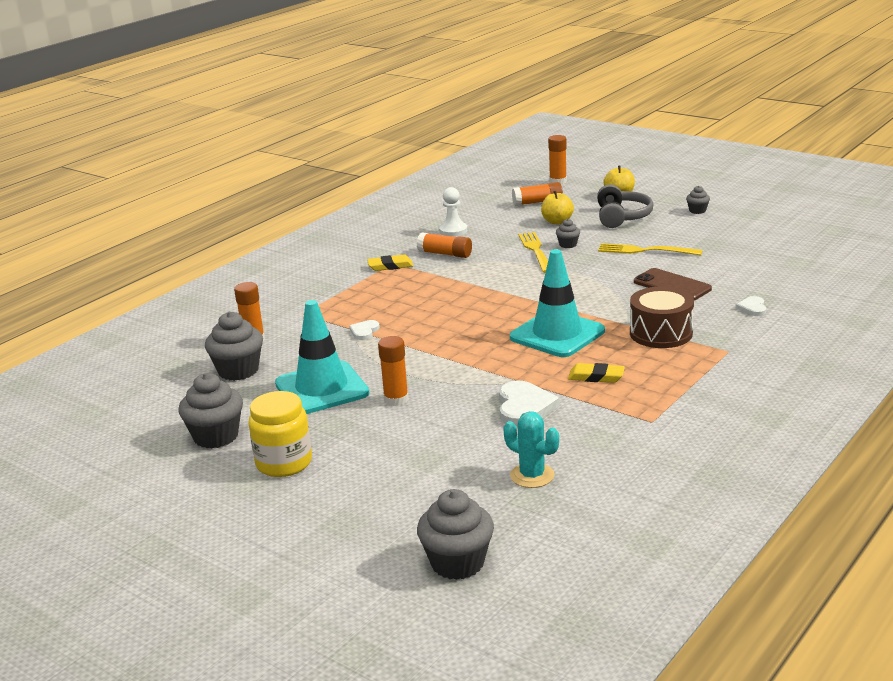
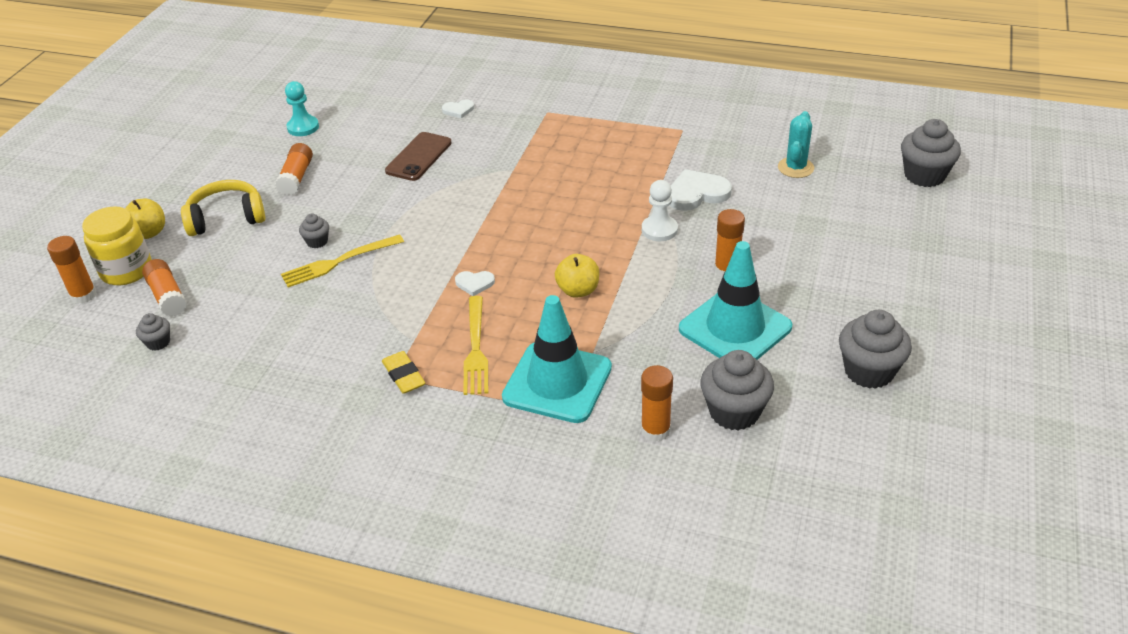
camera: 110 degrees left, 15 degrees up
yellow jar [248,391,312,477] -> yellow jar moved to [82,207,152,285]
white heart [349,320,380,340] -> white heart moved to [455,271,495,296]
orange glue stick [417,232,472,258] -> orange glue stick moved to [275,143,313,195]
white pawn [439,187,467,236] -> white pawn moved to [642,180,678,241]
turquoise traffic cone [510,249,605,357] -> turquoise traffic cone moved to [502,295,612,423]
yellow apple [541,191,574,224] -> yellow apple moved to [555,254,599,298]
yellow eraser [568,363,625,383] -> none
grey headphones [597,184,654,228] -> yellow headphones [181,180,265,236]
yellow fork [598,243,703,255] -> yellow fork moved to [463,296,488,395]
brown drum [630,287,694,348] -> none
grey cupcake [686,186,710,214] -> grey cupcake moved to [136,313,170,351]
none -> turquoise pawn [285,81,319,136]

